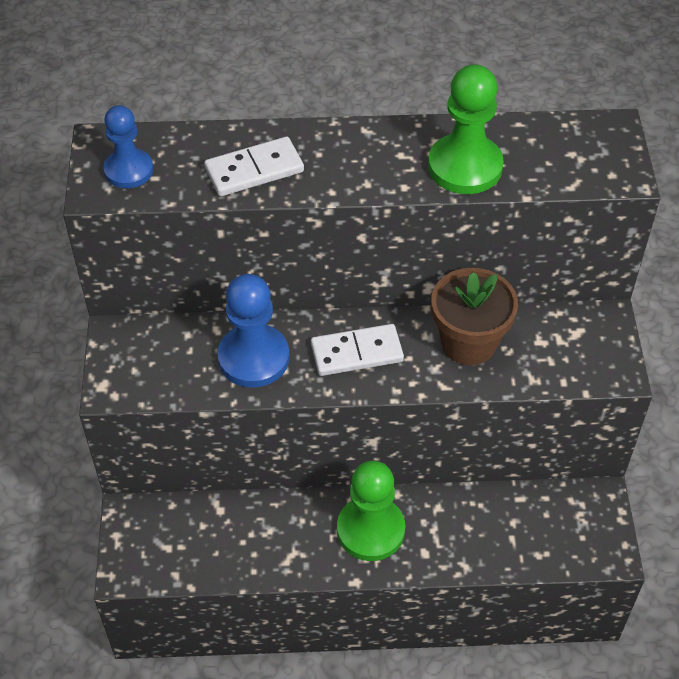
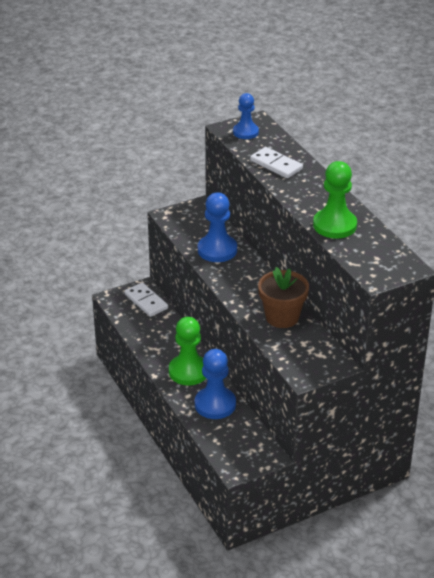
camera: 65 degrees right, 15 degrees down
white domino [311,324,404,376] -> white domino moved to [125,283,168,317]
none -> blue pawn [195,349,236,419]

